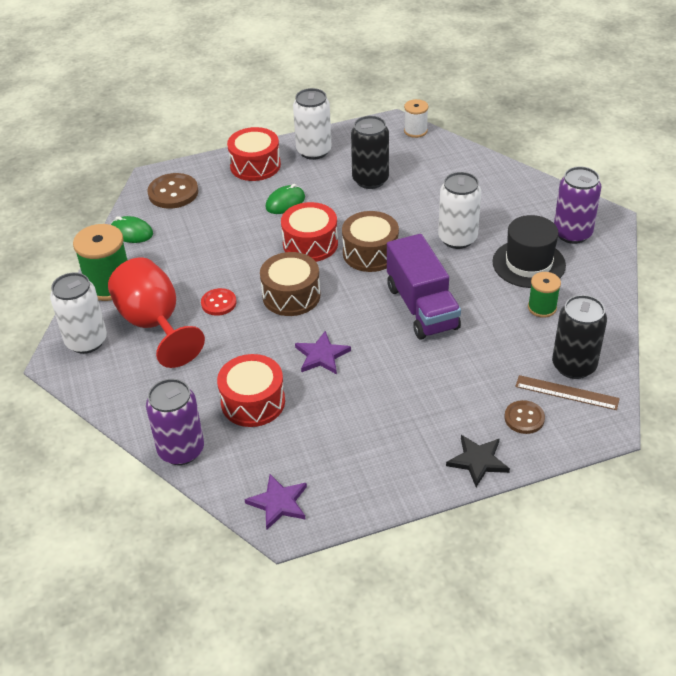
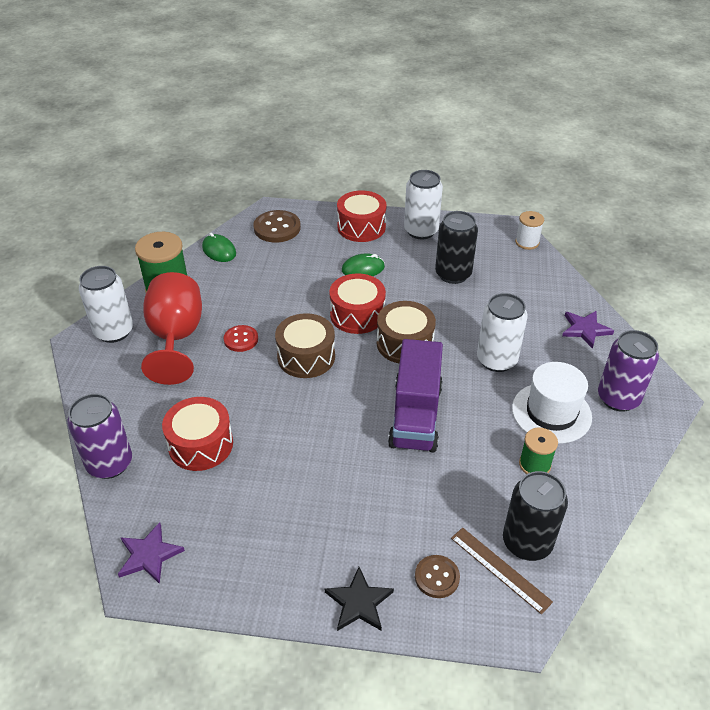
camera: 25 degrees right, 0 degrees up
purple star [295,331,351,374] -> purple star moved to [562,311,614,349]
black hat [492,215,566,288] -> white hat [512,362,592,444]

